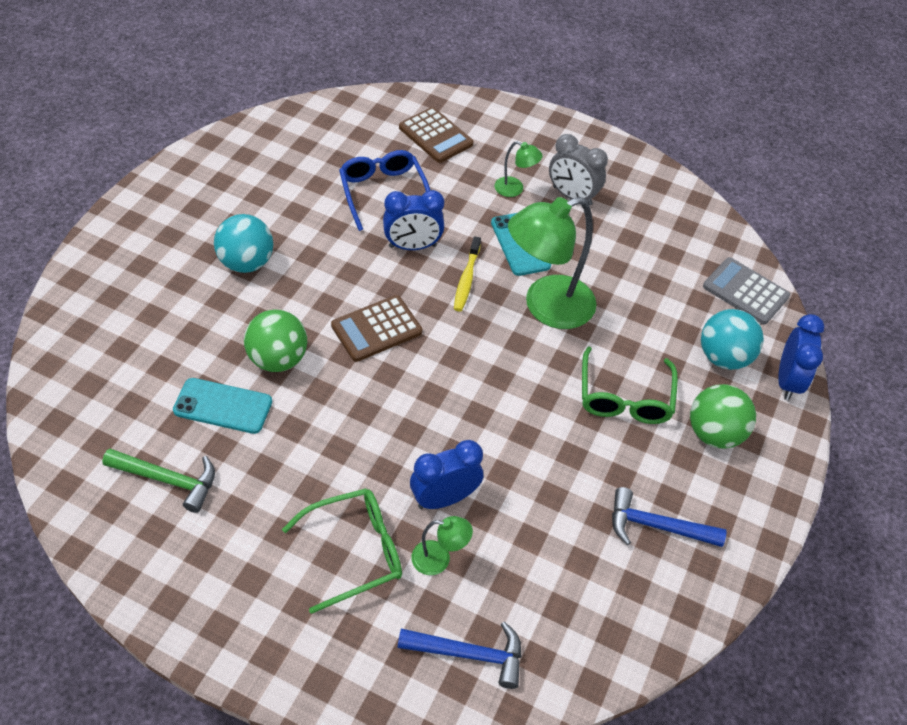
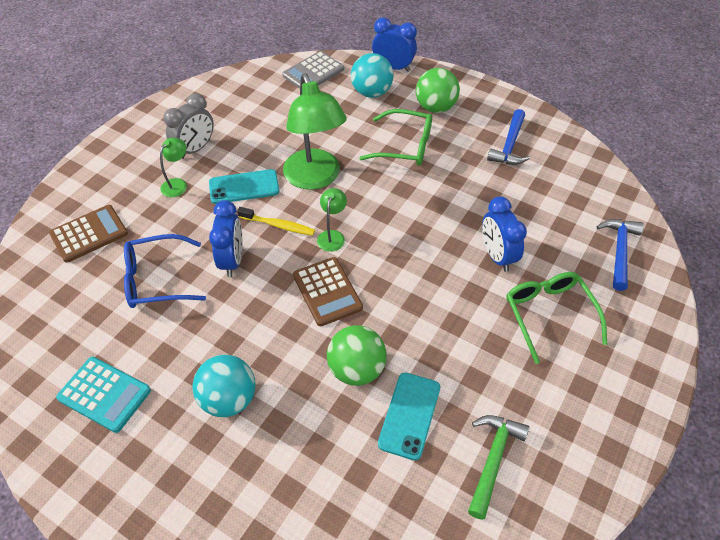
camera: 80 degrees left, 0 degrees up
green lamp [411,516,473,575] -> green lamp moved to [317,188,347,252]
none -> turquoise calculator [56,357,151,433]

